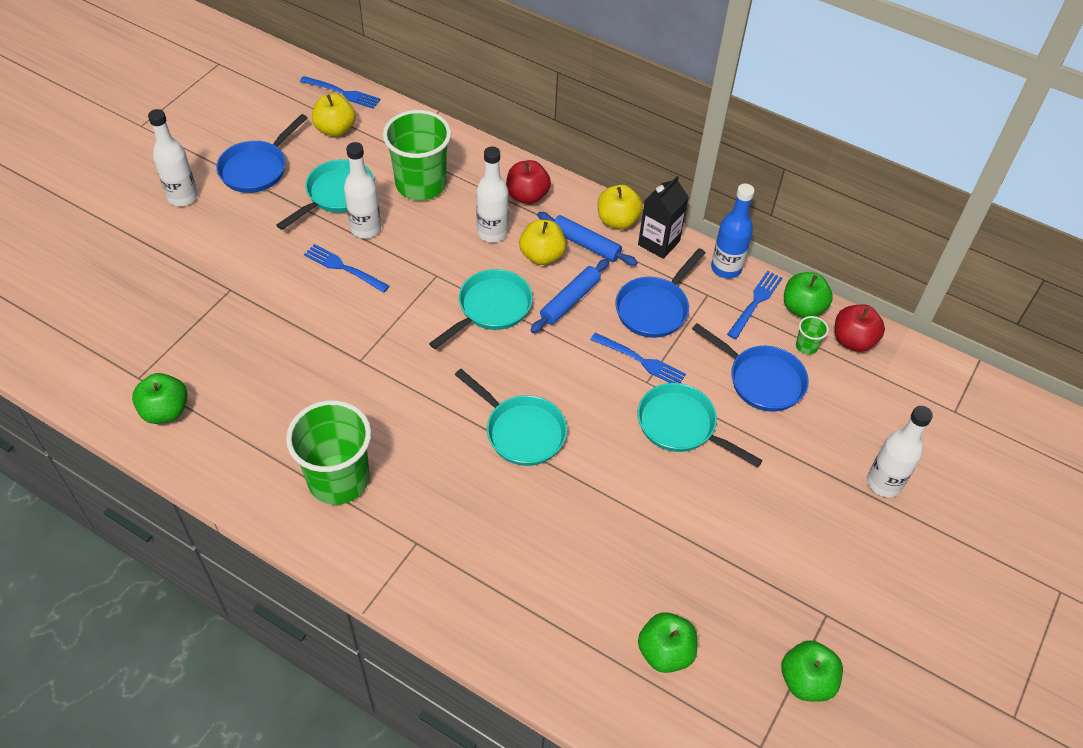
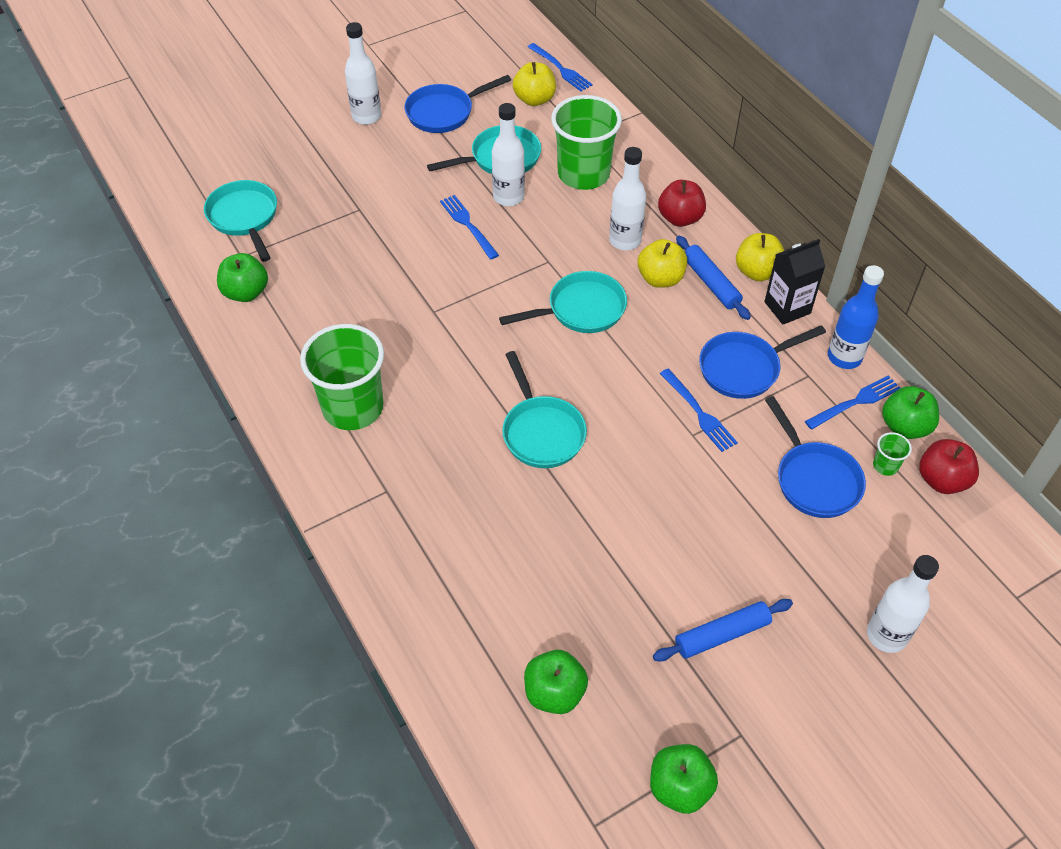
camera: 30 degrees right, 0 degrees up
blue rolling pin [530,259,609,333] -> blue rolling pin moved to [653,599,793,661]
turquoise pan [638,383,763,467] -> turquoise pan moved to [204,180,277,262]

